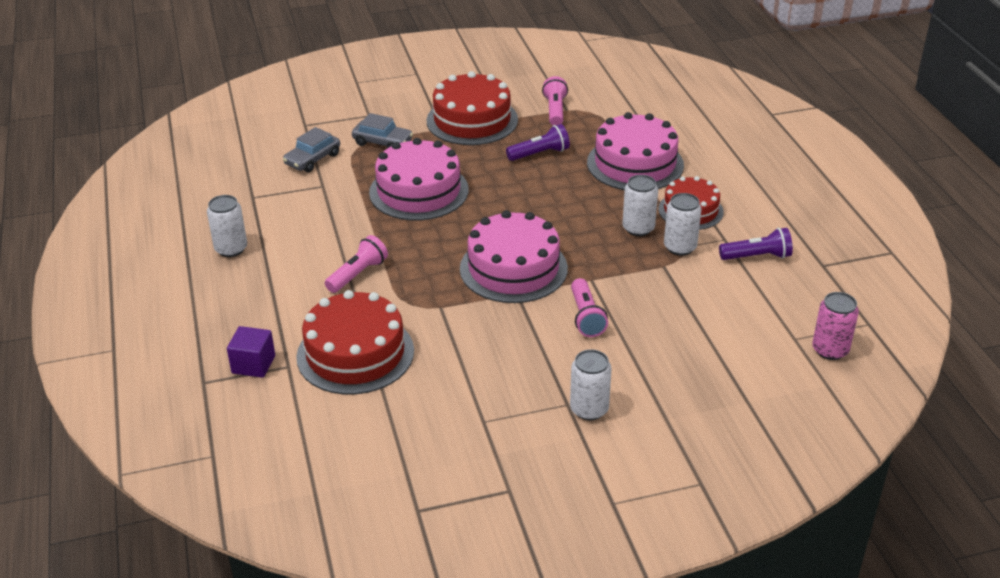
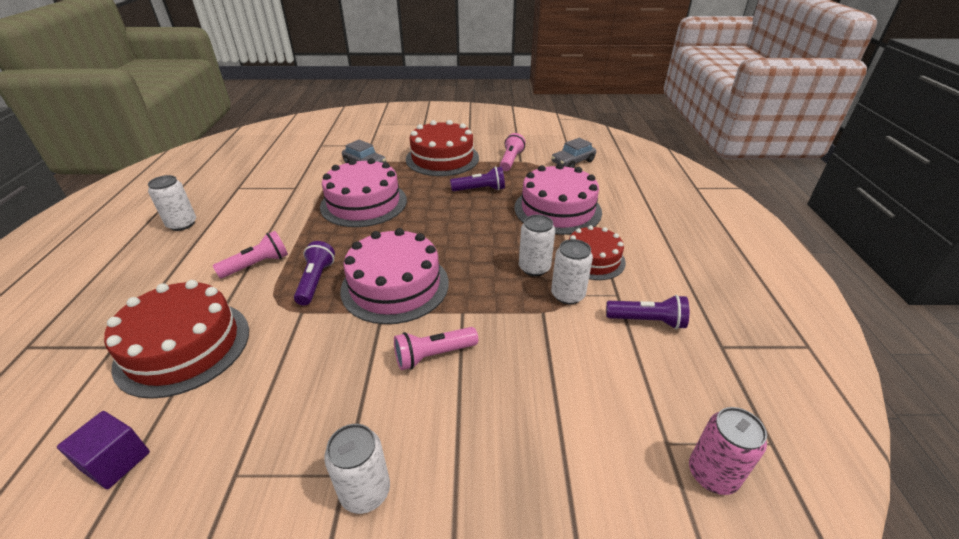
camera: 15 degrees right, 0 degrees up
purple cube [227,326,275,378] -> purple cube moved to [57,411,150,489]
grey car [283,127,340,172] -> grey car moved to [551,138,596,168]
pink flashlight [571,278,608,337] -> pink flashlight turned 60 degrees clockwise [394,327,478,370]
none -> purple flashlight [294,241,335,305]

